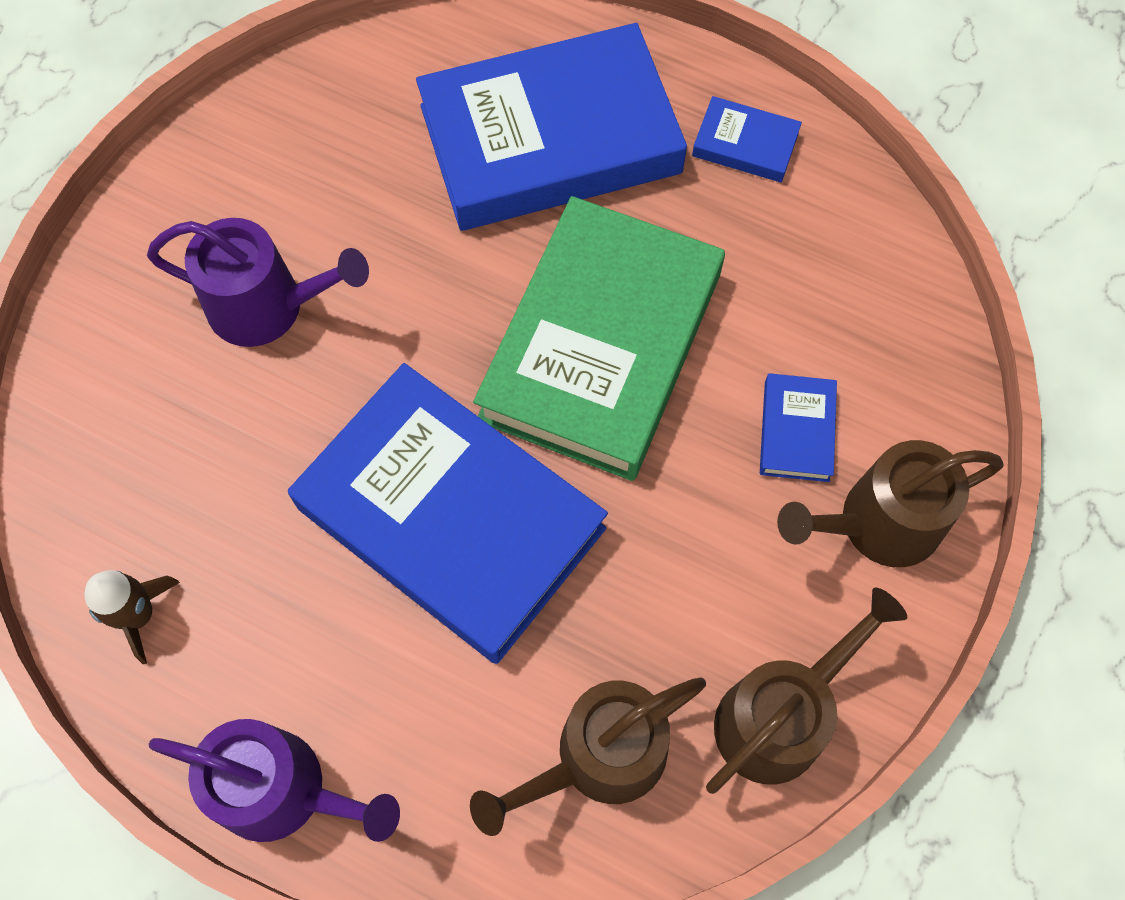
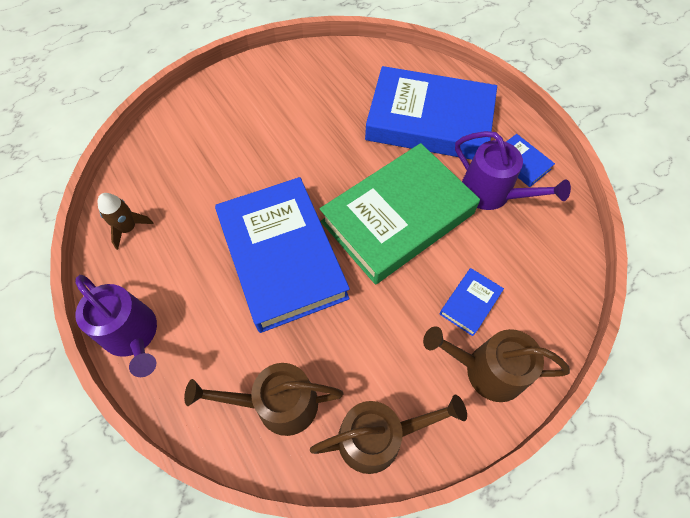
camera: 30 degrees right, 5 degrees down
purple watering can [147,218,369,347] -> purple watering can moved to [455,131,571,210]

